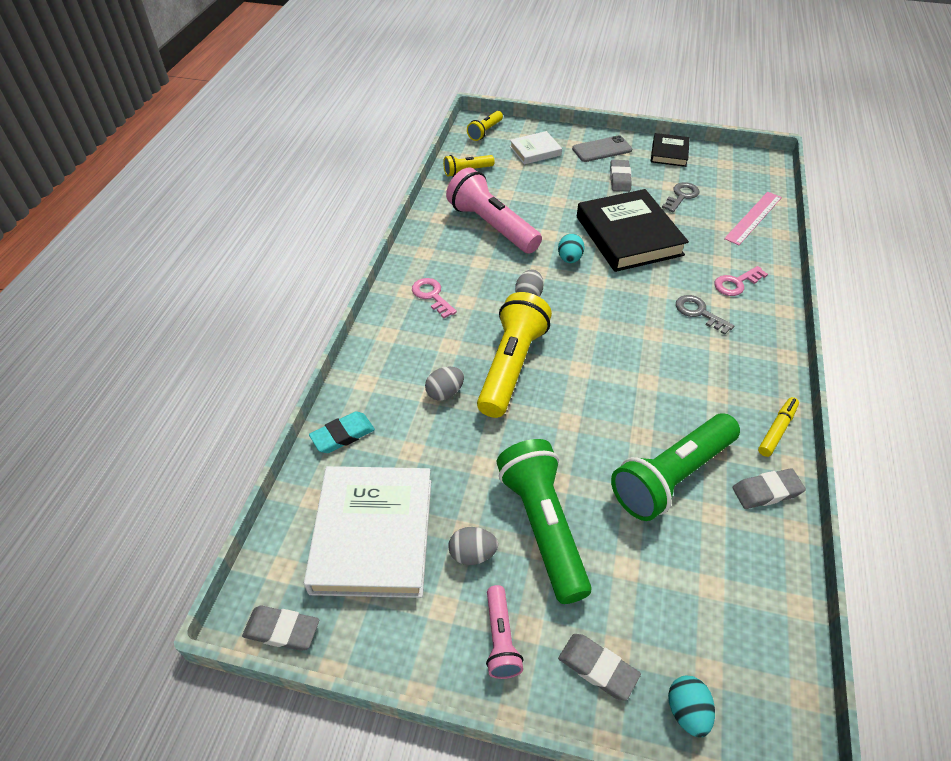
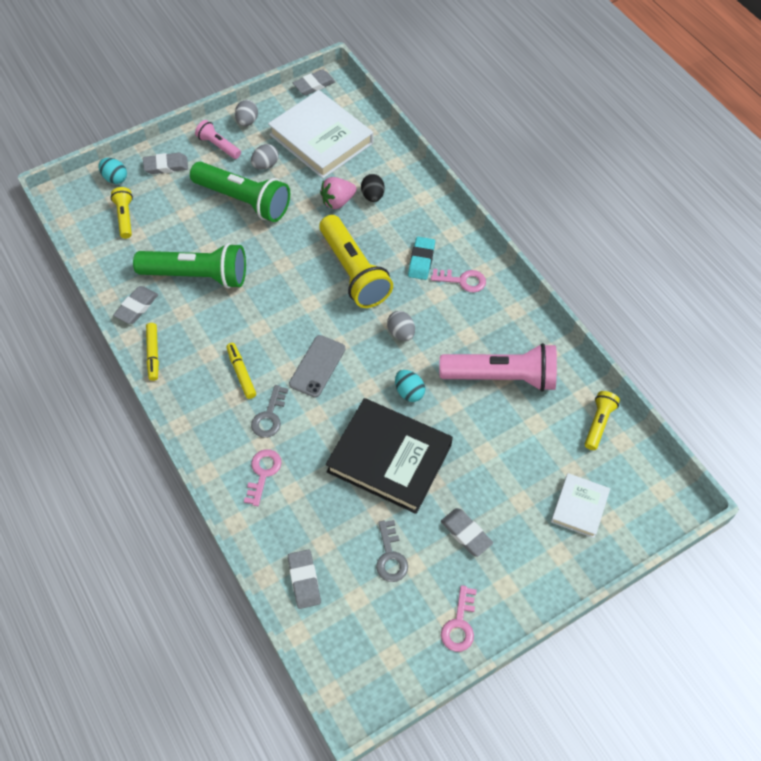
camera: 135 degrees right, 10 degrees up
turquoise eraser [309,411,375,453] -> turquoise eraser moved to [408,237,435,280]
grey egg [425,367,464,401] -> grey egg moved to [235,100,258,126]
yellow flashlight [467,111,503,141] -> yellow flashlight moved to [111,187,133,239]
grey phone [572,135,633,162] -> grey phone moved to [289,335,346,398]
green flashlight [611,414,740,521] -> green flashlight turned 90 degrees clockwise [133,243,246,289]
black book [651,133,690,167] -> pink key [441,585,477,652]
grey key [676,295,734,335] -> grey key turned 105 degrees clockwise [251,385,288,438]
pink ruler [724,192,782,245] -> grey eraser [288,549,321,609]
none -> yellow marker [226,343,256,399]
none -> pink strawberry [320,177,357,209]
none -> black egg [361,174,385,202]

